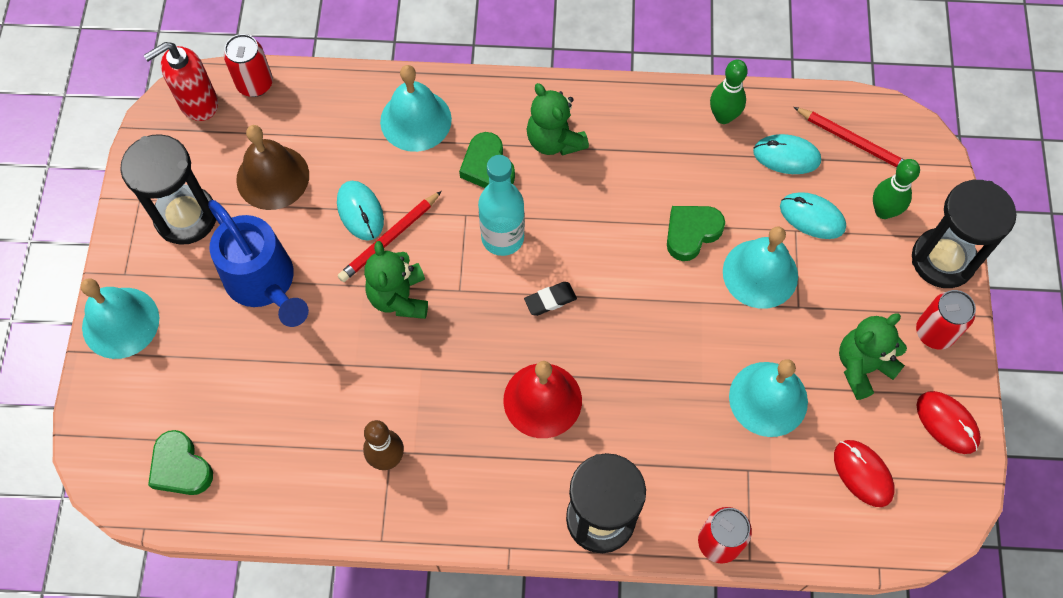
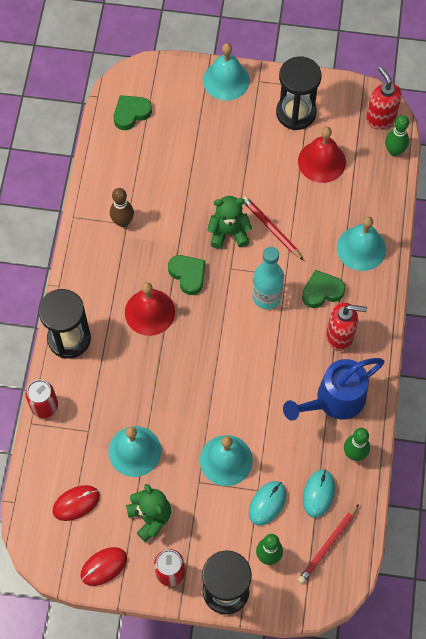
camera: 95 degrees right, 0 degrees up
blue watering can [208,200,309,327] -> blue watering can moved to [283,358,385,421]
red can [224,34,273,97] -> green bowling pin [385,115,409,156]
brown bell [236,125,309,210] -> red bell [298,127,346,183]
turquoise mouse [337,181,384,241] -> none
black eraser [524,282,577,316] -> none
green teddy bear [527,83,589,156] -> red soap dispenser [326,302,367,351]
green heart [667,206,725,261] -> green heart moved to [168,255,205,295]

